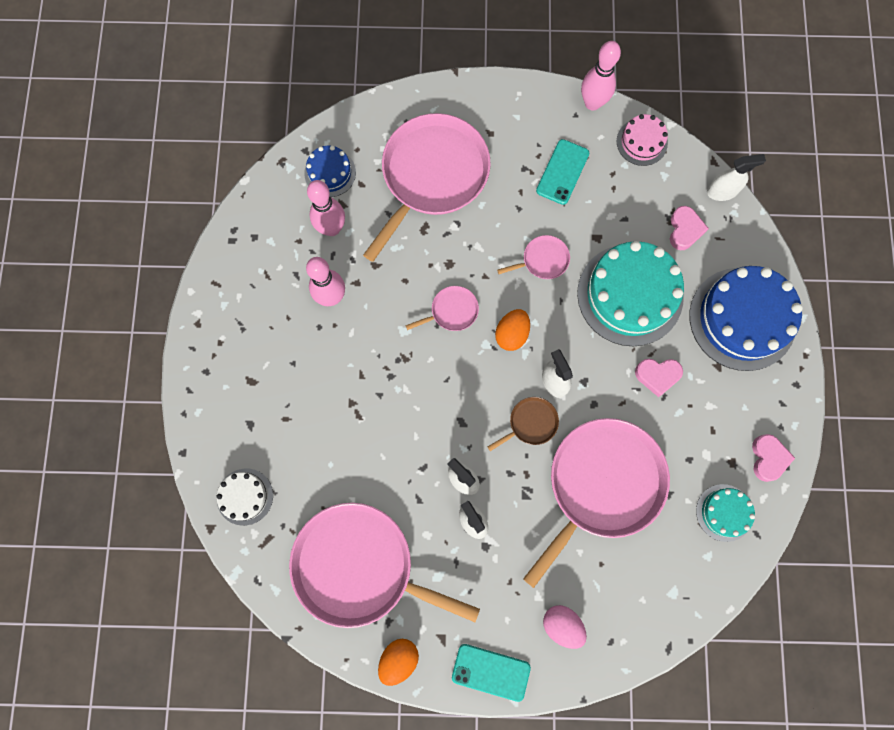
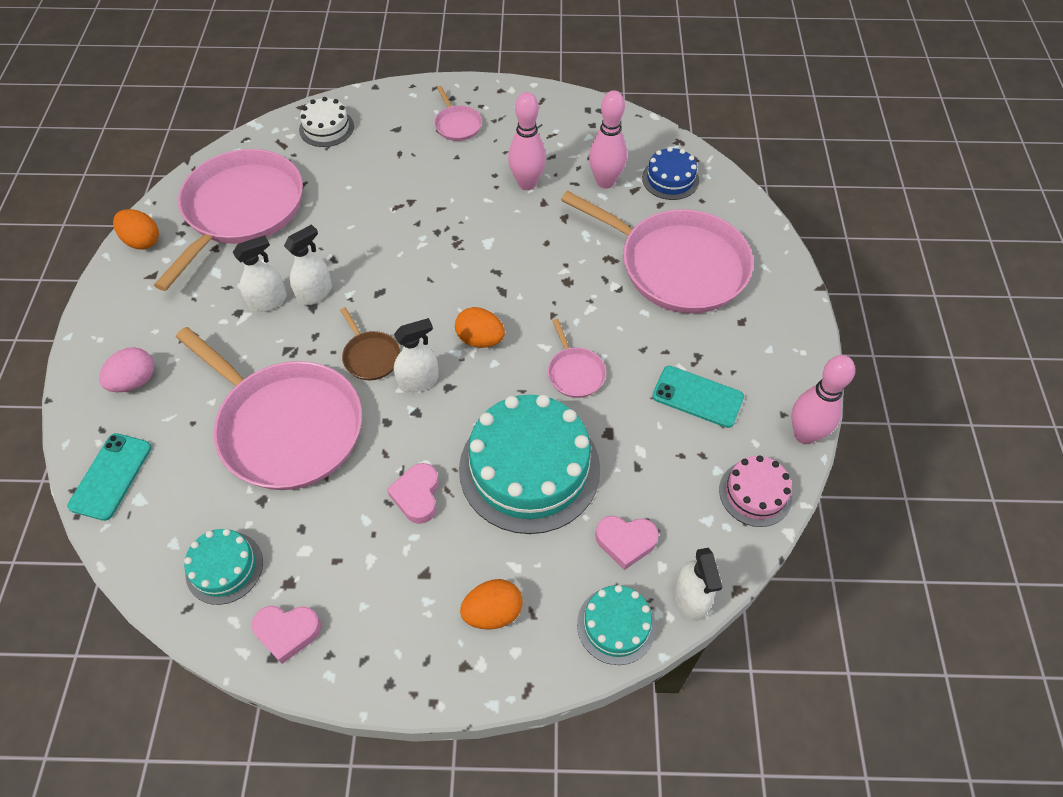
camera: 90 degrees right, 20 degrees down
pink pan [405,286,479,331] -> pink pan moved to [434,86,482,141]
turquoise phone [452,644,531,702] -> turquoise phone moved to [67,433,152,521]
blue cake [689,266,803,371] -> orange egg [460,579,523,630]
none -> turquoise cake [577,585,656,665]

